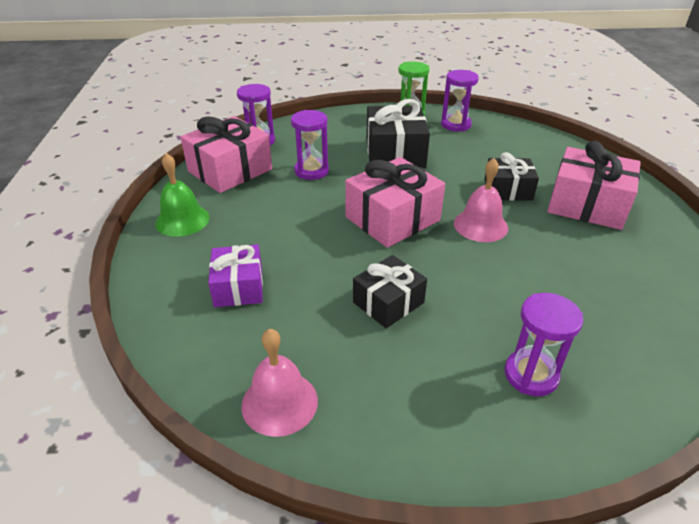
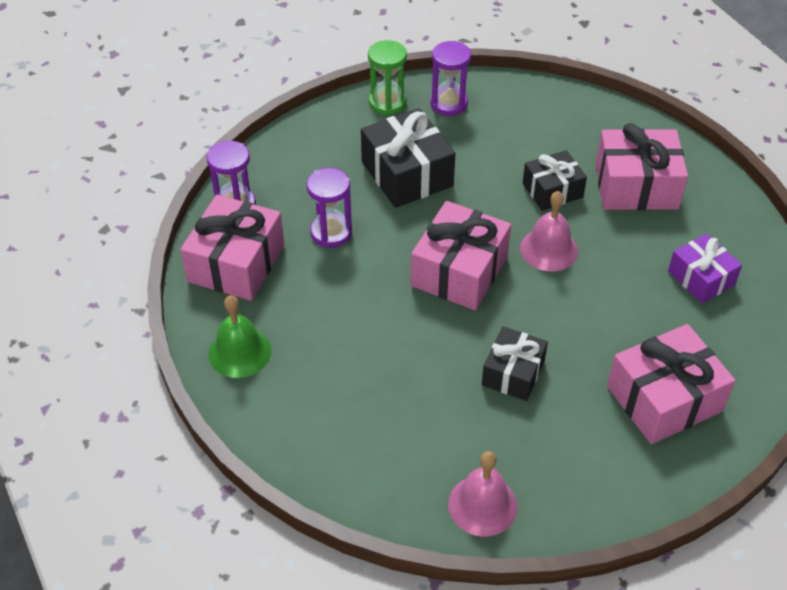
camera: 25 degrees left, 10 degrees up
purple gift [208,245,263,307] -> purple gift moved to [668,234,742,303]
purple hourglass [505,293,583,396] -> pink gift [607,324,736,444]

